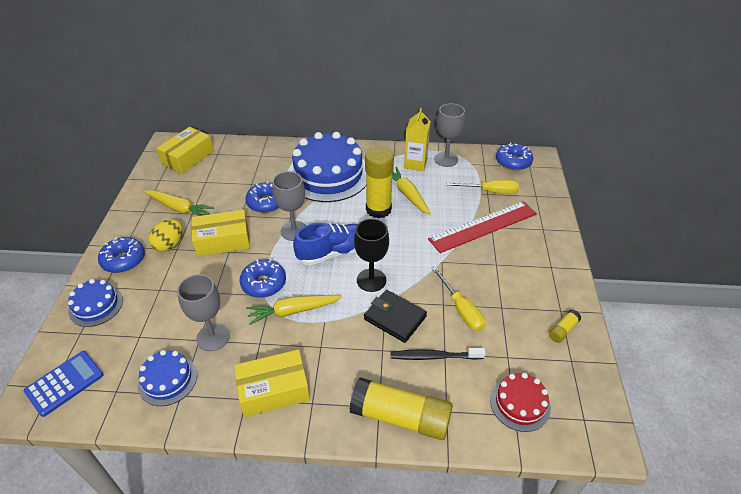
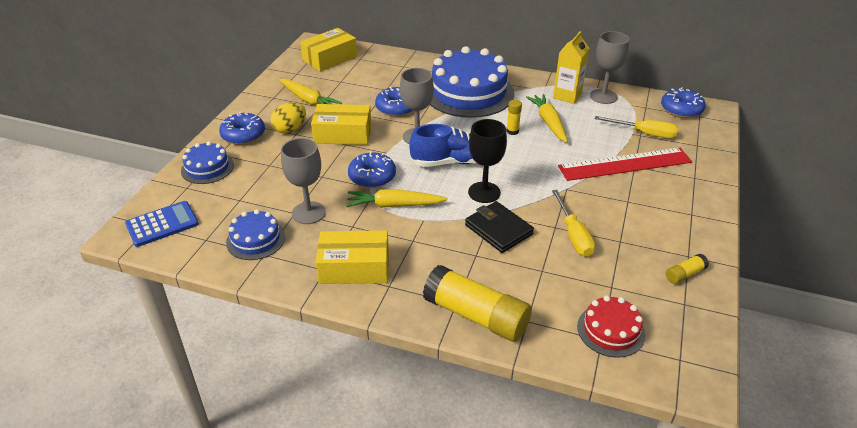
camera: 15 degrees right, 5 degrees down
yellow glue stick [365,146,394,218] -> yellow glue stick [506,100,522,135], size x0.45
black toothbrush [390,348,486,360] -> none

